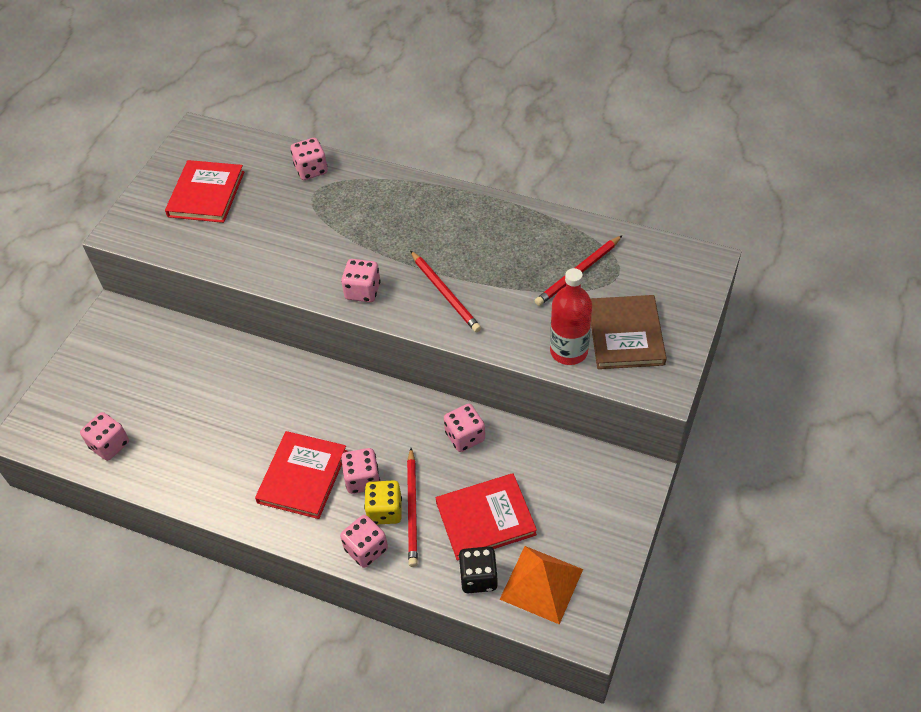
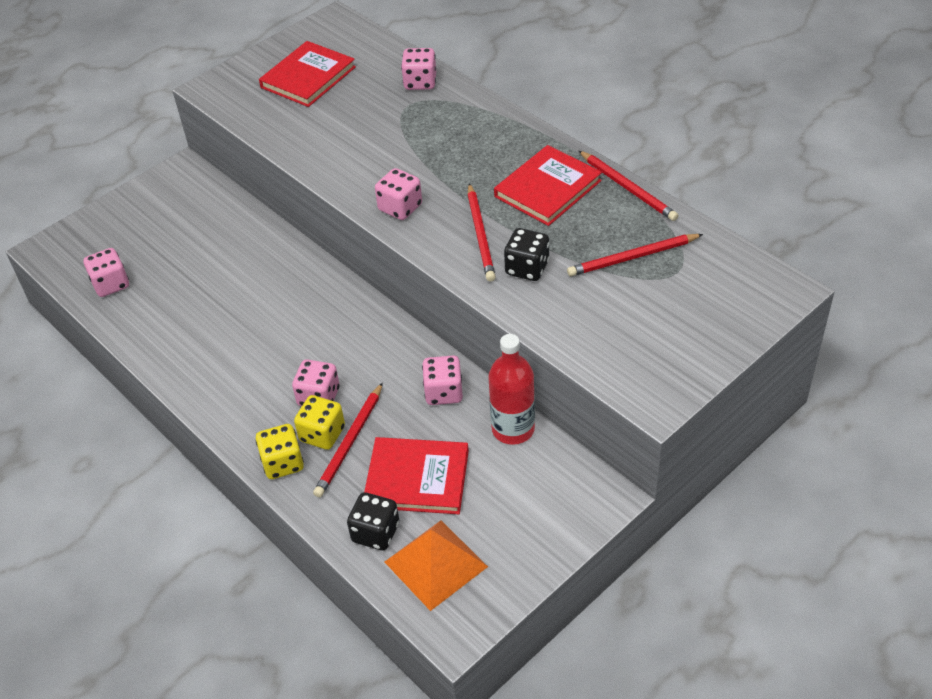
camera: 25 degrees right, 5 degrees down
red book [255,431,347,519] -> red book moved to [494,145,602,226]
pink dice [340,515,388,568] -> yellow dice [256,424,304,479]
red bottle [550,268,592,365] -> red bottle moved to [488,334,535,445]
brown book [591,295,667,369] -> none
none -> black dice [504,228,549,281]
none -> red pencil [579,151,679,221]

